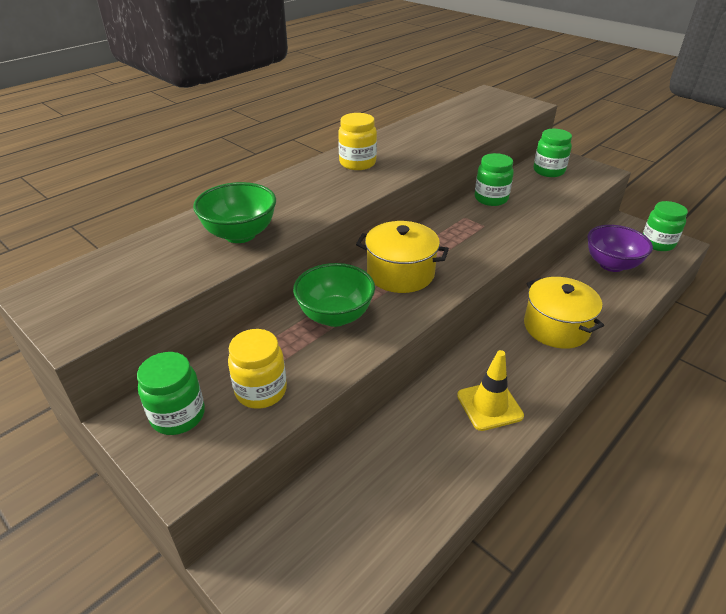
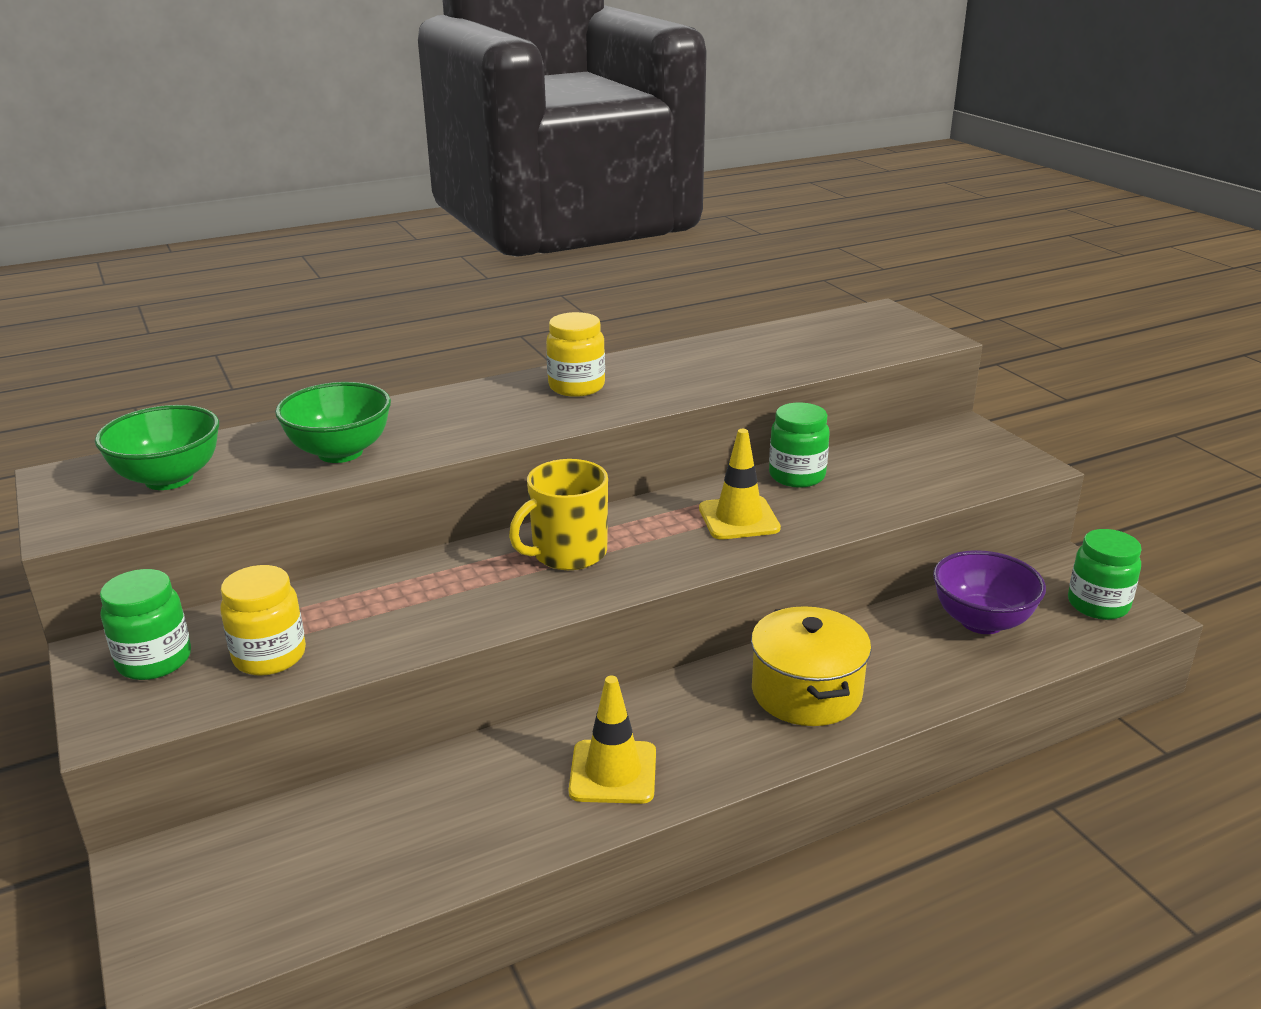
camera: 20 degrees right, 10 degrees down
green bowl [293,263,375,327] -> green bowl moved to [95,405,219,490]
yellow pot [356,221,449,293] -> yellow mug [509,459,608,570]
green jar [533,129,572,177] -> none
none -> yellow traffic cone [699,429,781,539]

